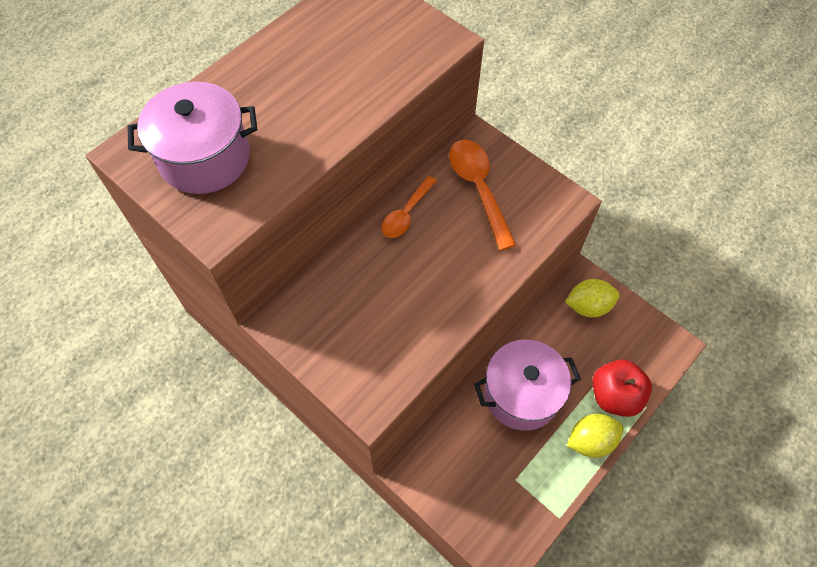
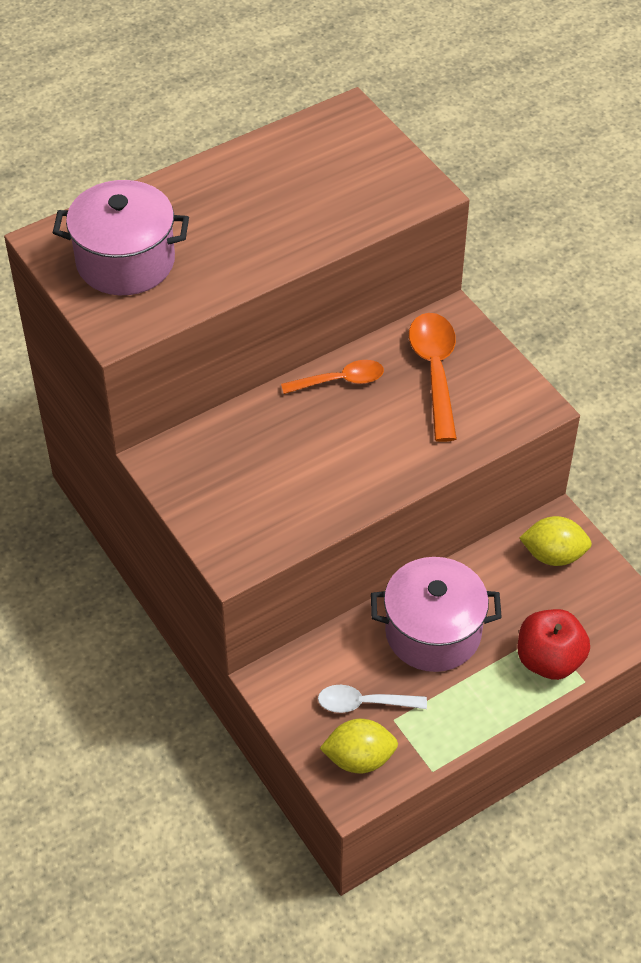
camera: 15 degrees right, 10 degrees down
orange spoon [382,176,437,238] -> orange spoon turned 150 degrees counterclockwise [281,360,384,394]
yellow lemon [567,414,624,458] -> yellow lemon moved to [319,719,398,774]
none -> white spoon [318,685,427,713]

